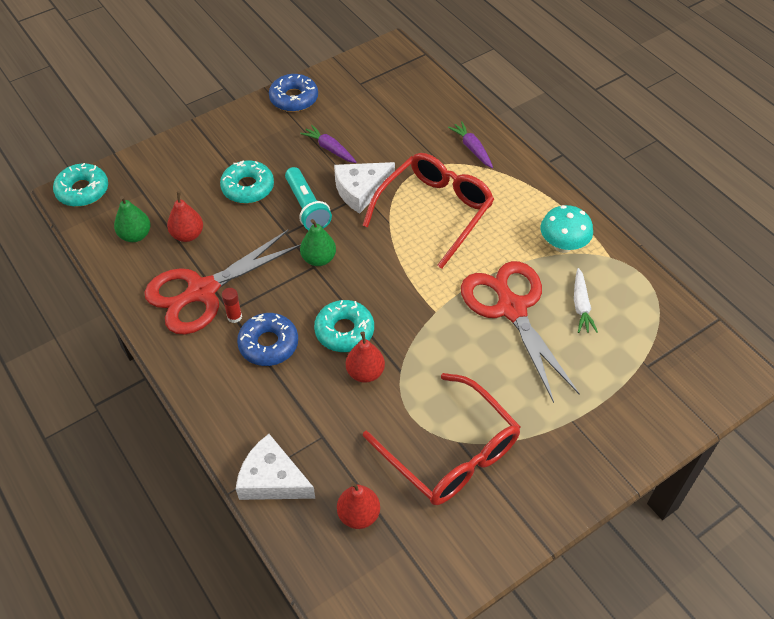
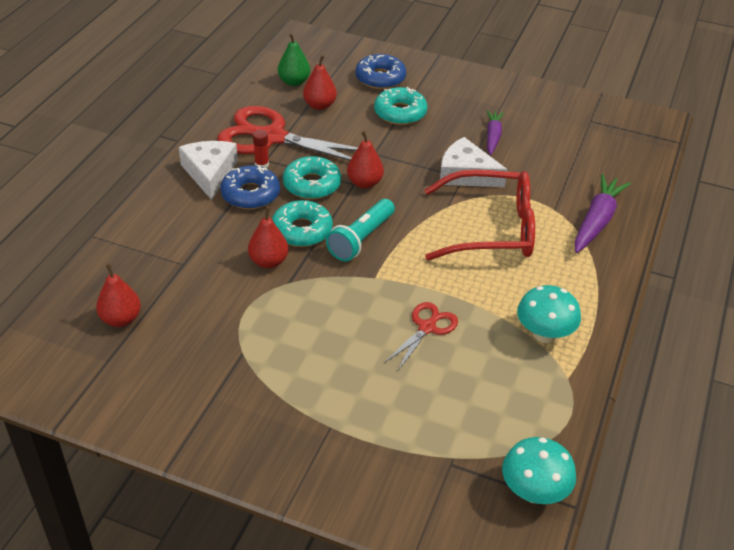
camera: 55 degrees right, 10 degrees down
turquoise donut [53,163,108,207] -> turquoise donut moved to [283,156,341,199]
white cheese [236,434,315,500] -> white cheese moved to [179,141,238,200]
blue donut [269,74,318,112] -> blue donut moved to [355,54,406,89]
turquoise flashlight [285,167,332,230] -> turquoise flashlight moved to [326,199,395,261]
green pear [300,219,336,266] -> red pear [347,131,384,189]
red glasses [363,373,521,505] -> none
purple carrot [448,121,493,168] -> purple carrot [575,174,631,253], size x1.56
red scissors [461,261,580,403] -> red scissors [384,302,458,370], size x0.50
white carrot [574,268,598,333] -> none
none -> turquoise mushroom [502,437,576,504]

